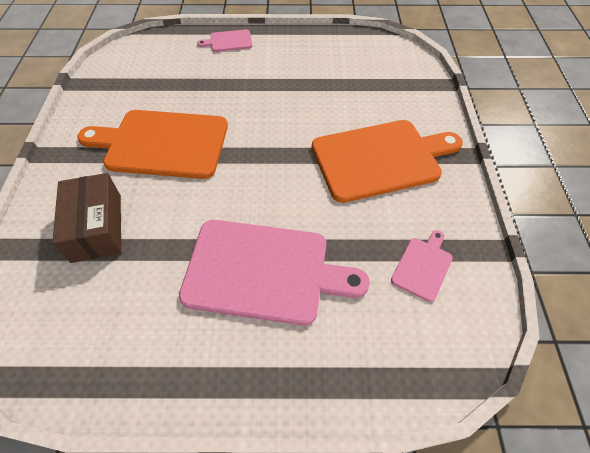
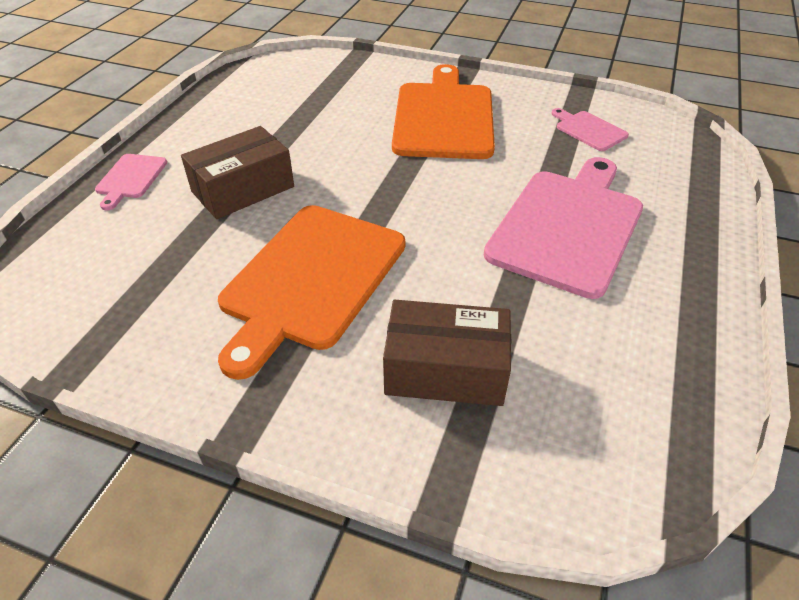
camera: 70 degrees left, 10 degrees down
none -> brown box [181,126,294,219]

